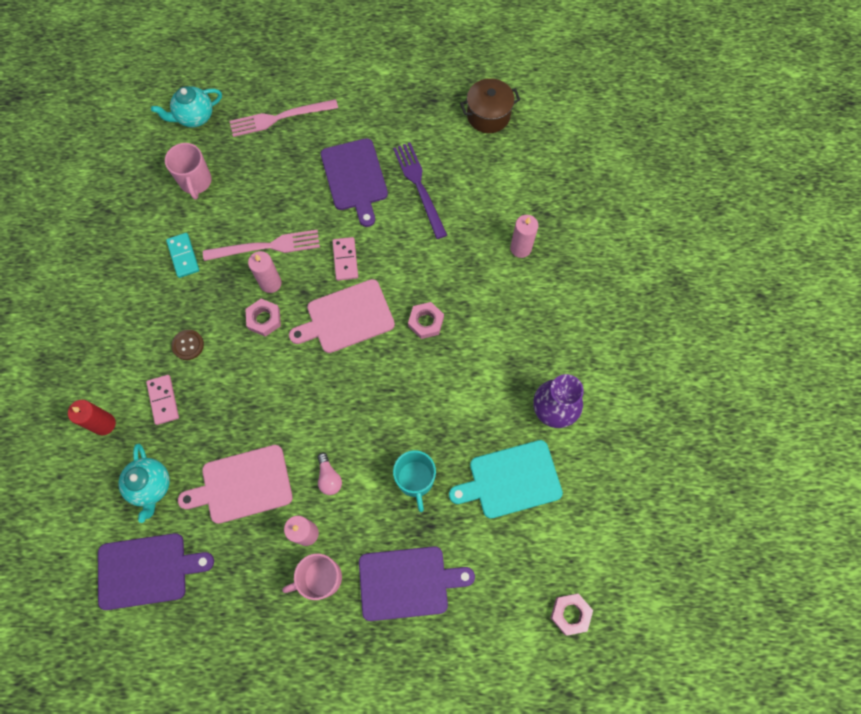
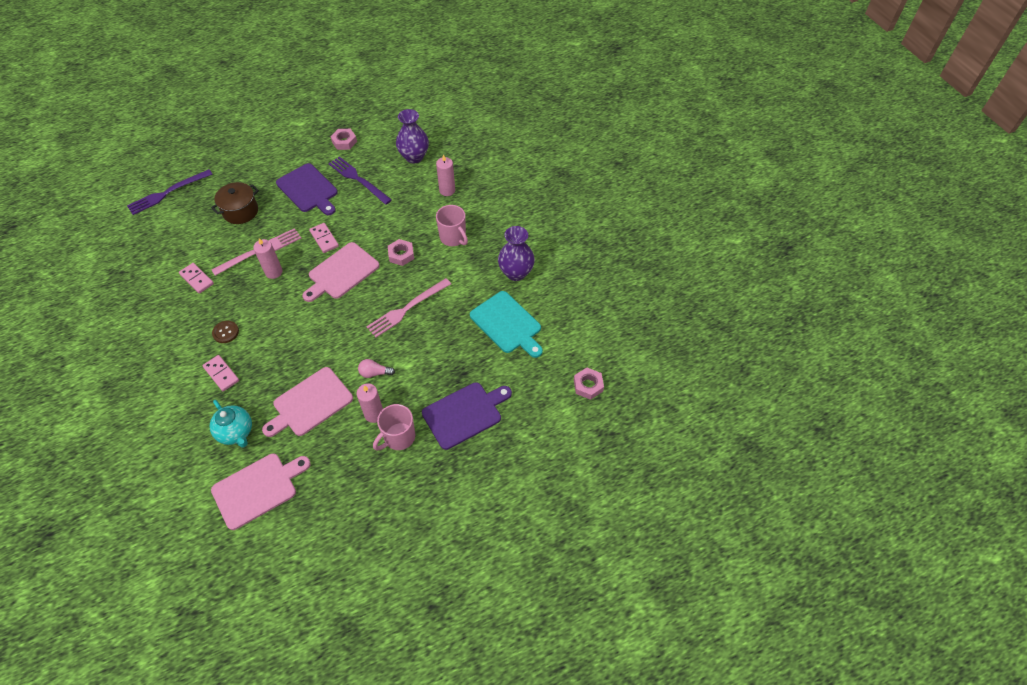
camera: 25 degrees left, 15 degrees down
red candle [68,400,116,435] -> none
purple cutting board [98,533,214,610] -> pink cutting board [211,454,311,530]
turquoise teapot [151,86,222,128] -> purple fork [127,169,213,215]
pink mug [165,143,212,200] -> pink mug moved to [436,205,468,246]
turquoise domino [166,233,199,278] -> pink domino [179,263,214,293]
pink fork [230,99,338,137] -> pink fork moved to [367,278,451,338]
pink nut [245,299,281,337] -> pink nut moved to [330,129,357,150]
pink light bulb [317,453,342,495] -> pink light bulb turned 135 degrees clockwise [358,359,395,378]
turquoise mug [393,450,436,512] -> none
turquoise cutting board [449,440,563,519] -> turquoise cutting board turned 90 degrees counterclockwise [470,291,543,358]
brown pot [460,78,521,133] -> brown pot moved to [211,182,259,224]
none -> purple vase [396,109,429,163]

